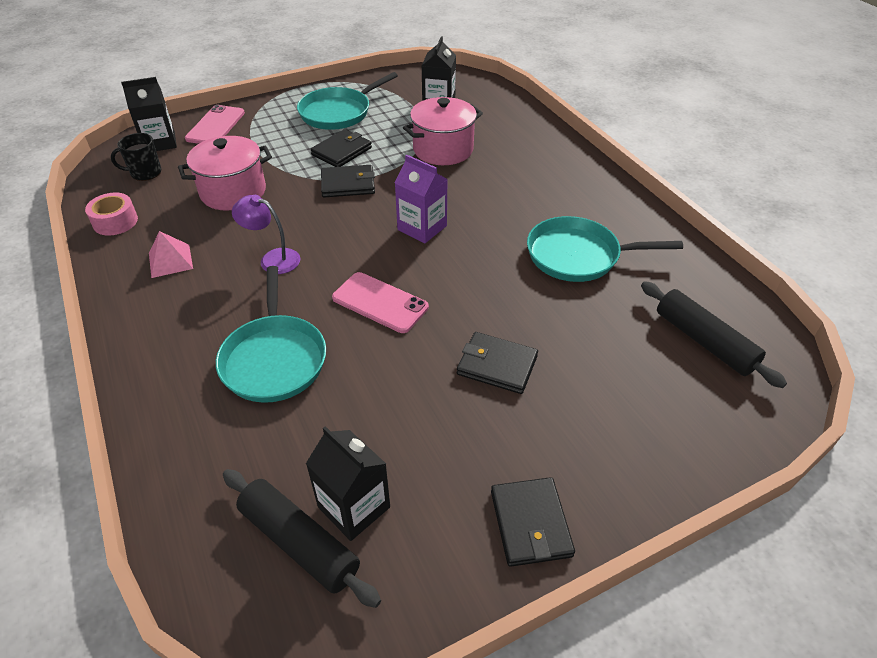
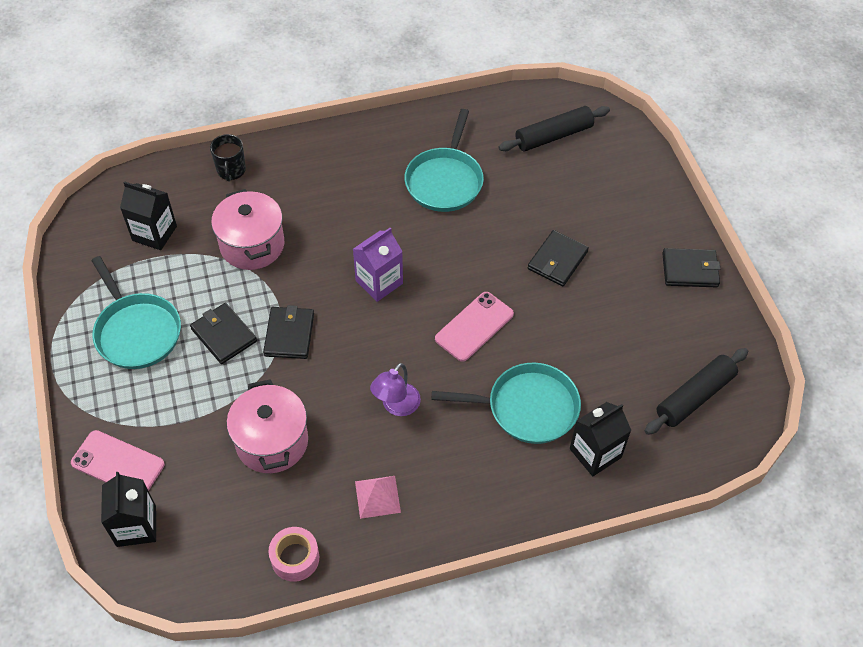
camera: 80 degrees left, 10 degrees up
black mug [111,133,161,181] -> black mug moved to [210,134,246,182]
black carton [306,426,390,541] -> black carton moved to [570,402,632,476]

